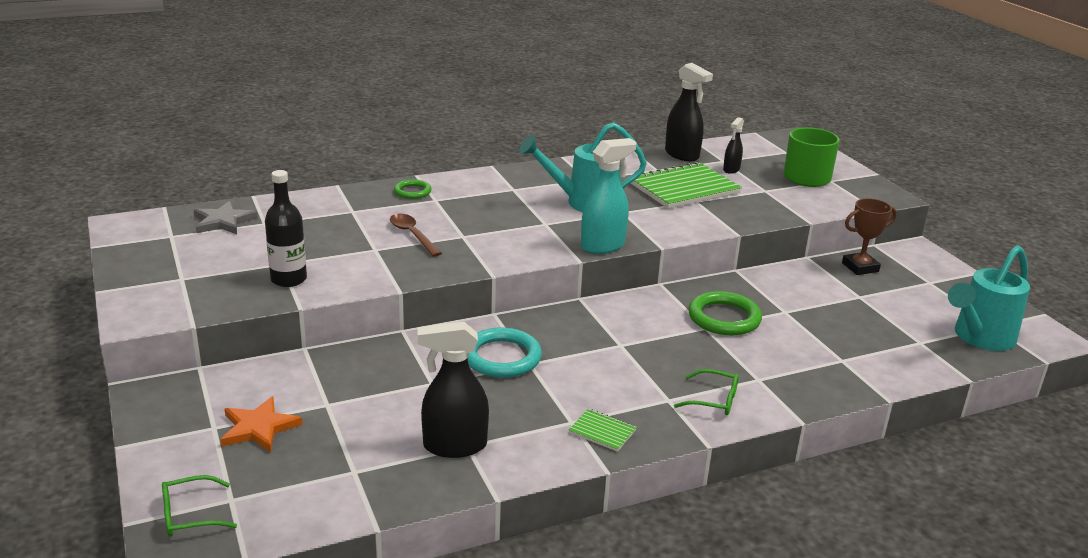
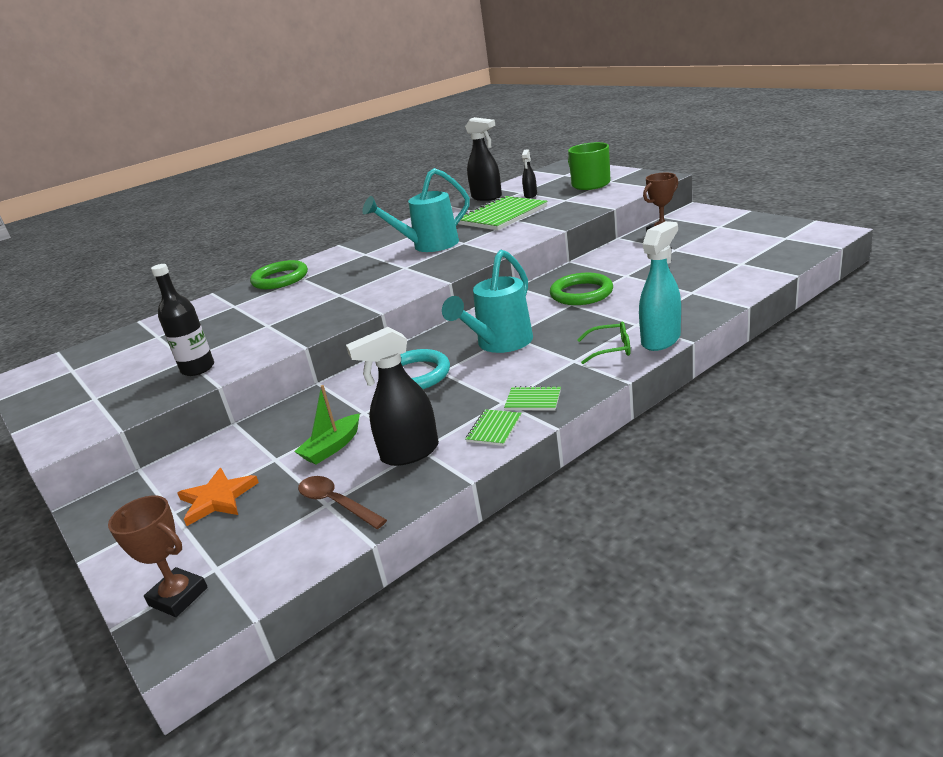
camera: 10 degrees left, 0 degrees up
green glasses [162,475,237,537] -> brown trophy [108,495,208,617]
grey star [194,201,258,234] -> none
brown spoon [390,214,442,257] -> brown spoon moved to [298,476,387,529]
green ring [394,179,432,199] -> green ring [250,260,308,289], size x1.73
turquoise spray bottle [581,138,637,254] -> turquoise spray bottle moved to [639,221,681,351]
turquoise watering can [948,245,1030,351] -> turquoise watering can moved to [442,250,533,353]
none -> green boat [294,385,360,464]
none -> green notebook [466,409,522,446]

